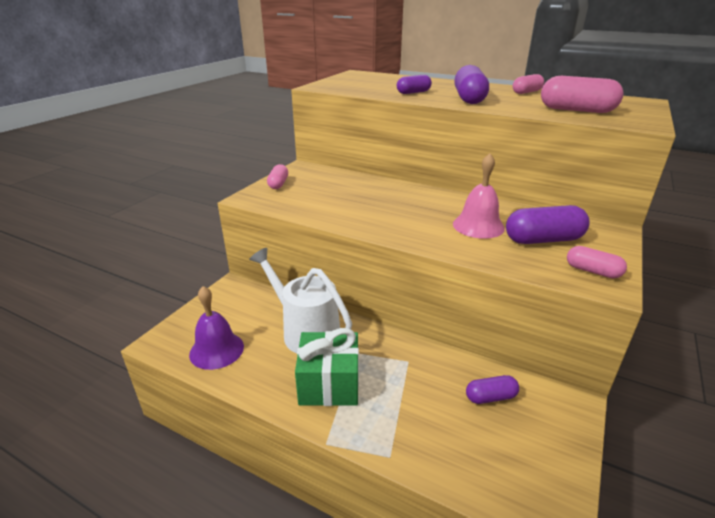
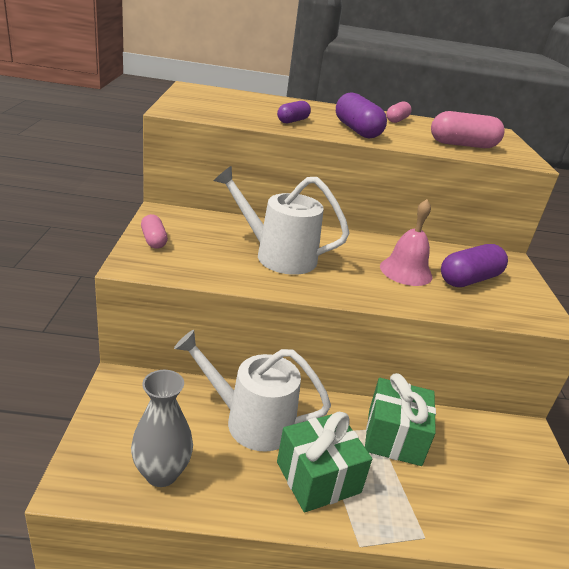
camera: 30 degrees left, 0 degrees up
purple bell [189,286,244,370] -> grey vase [131,370,193,487]
purple capsule [466,375,519,404] -> none
pink capsule [567,246,627,278] -> none
none -> white watering can [213,166,349,275]
none -> green gift [365,373,436,466]

